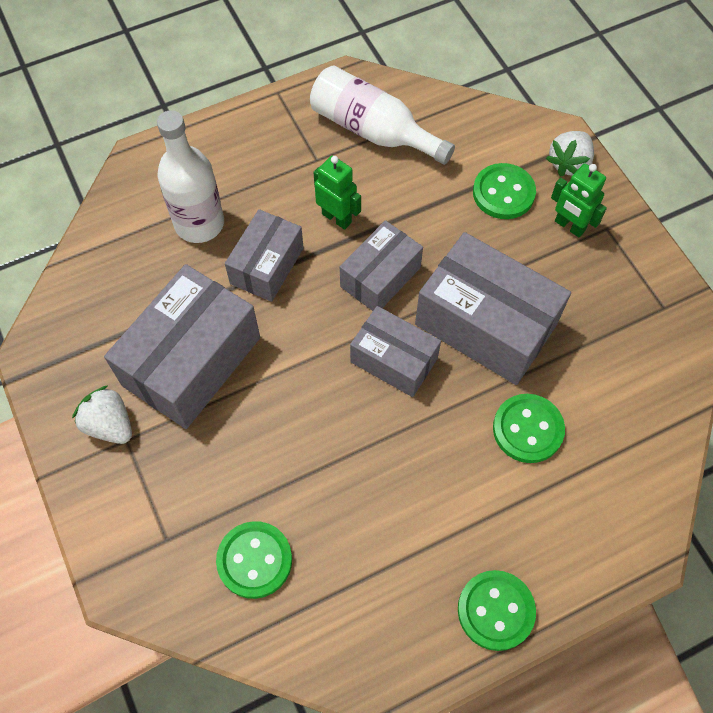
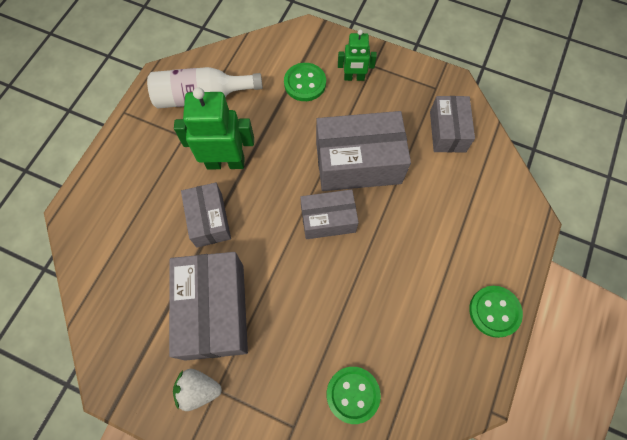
camera: 40 degrees left, 5 degrees up
white bottle [157,110,224,243] -> none
green robot [314,156,361,230] -> green robot [174,87,254,169], size x1.73
grey box [340,220,423,311] -> grey box moved to [430,96,475,153]
green button [493,394,565,463] -> none
white strawberry [546,131,594,177] -> none

